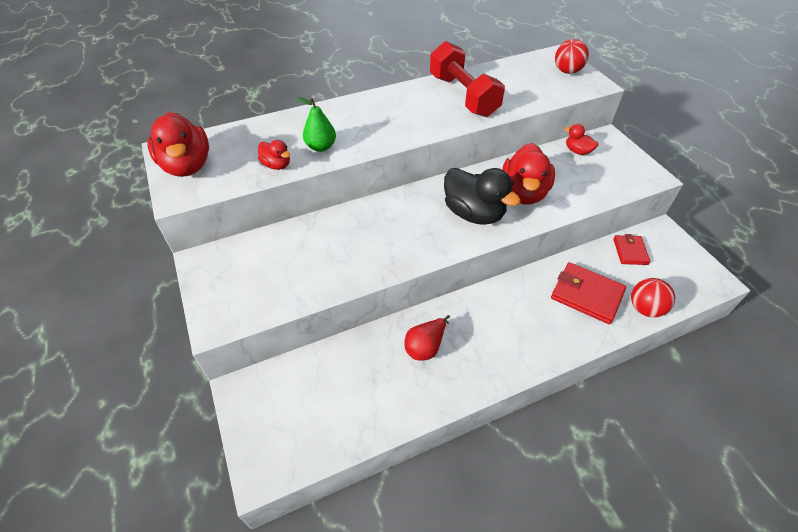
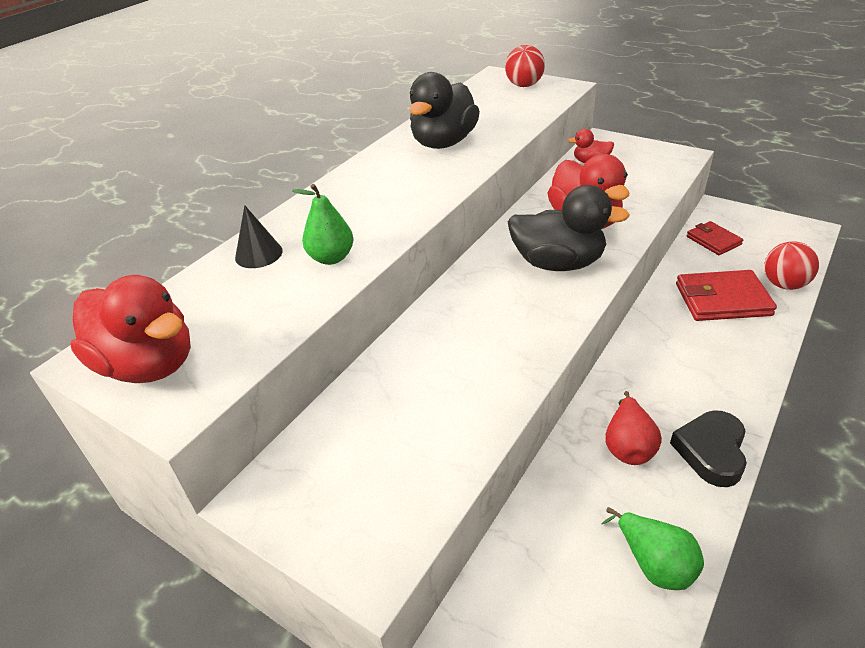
camera: 30 degrees left, 10 degrees down
red duck [258,140,290,170] -> none
red dumbbell [430,41,505,117] -> black duck [409,72,480,149]
none -> black cone [235,205,283,268]
none -> green pear [602,507,704,590]
none -> black heart [670,410,747,487]

